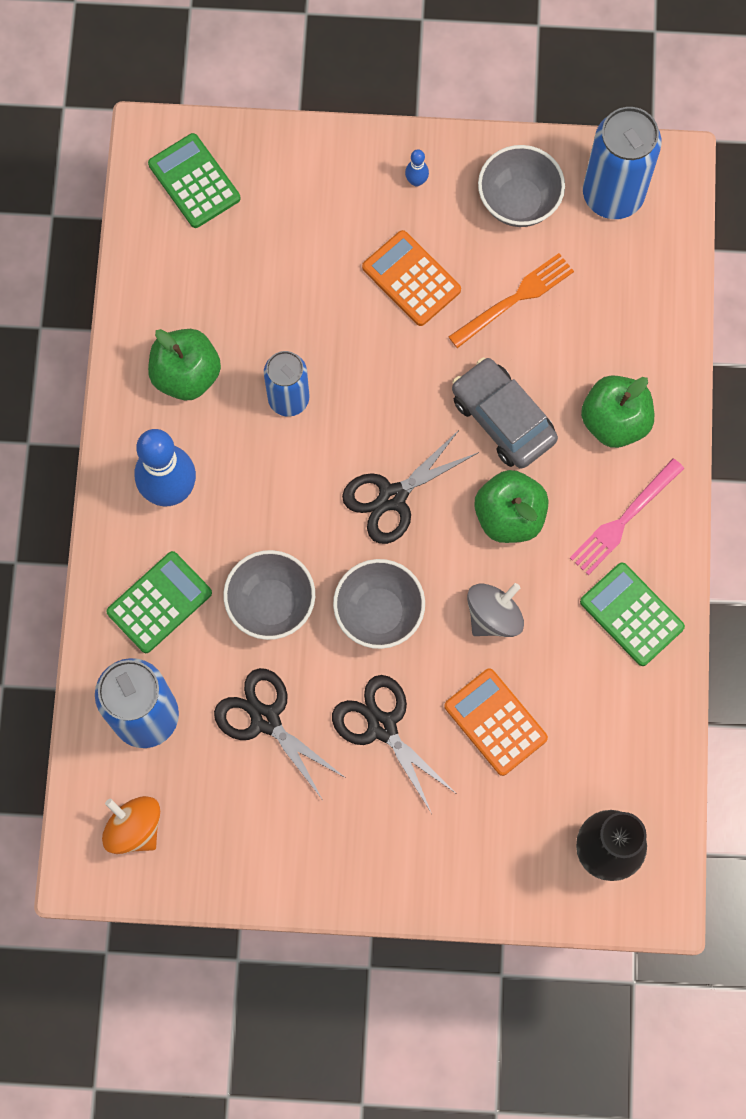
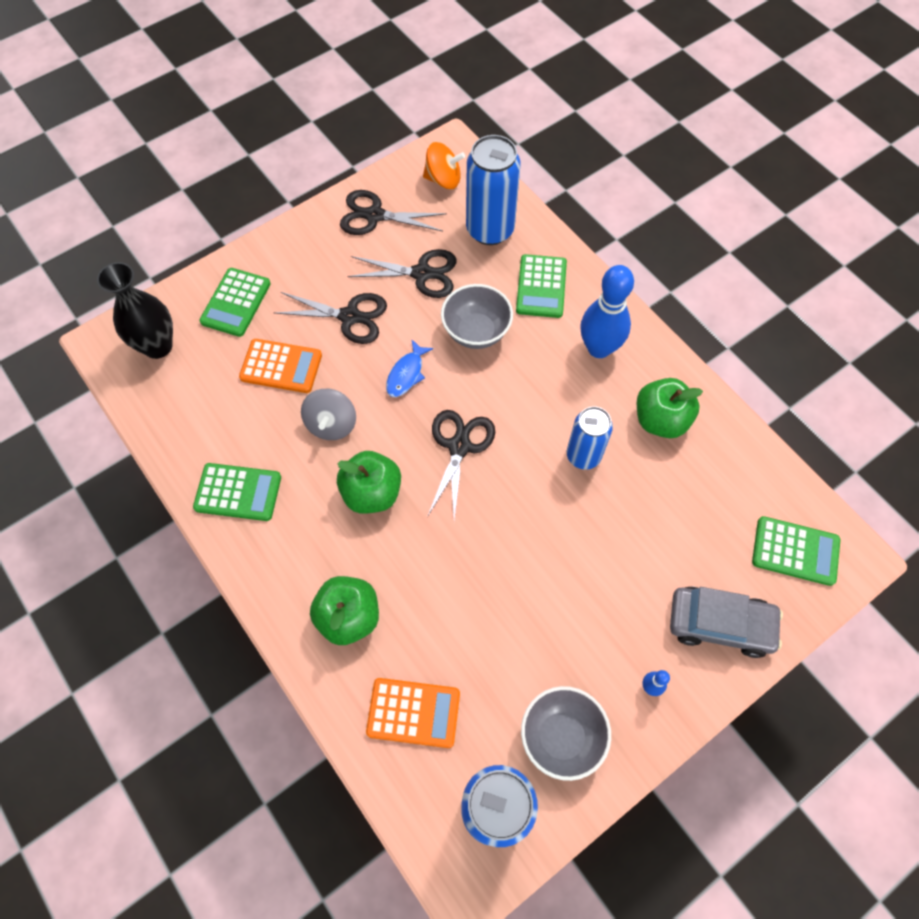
camera: 140 degrees right, 10 degrees down
grey bowl [333,559,425,649] -> blue fish [386,340,433,397]
orange calculator [362,230,461,326] -> orange calculator moved to [366,678,460,748]
orange fork [448,253,574,348] -> none
grey car [452,357,558,469] -> grey car moved to [670,587,783,658]
pink fork [570,458,684,575] -> none
none -> green calculator [200,268,271,337]
none -> black scissors [340,190,447,235]

